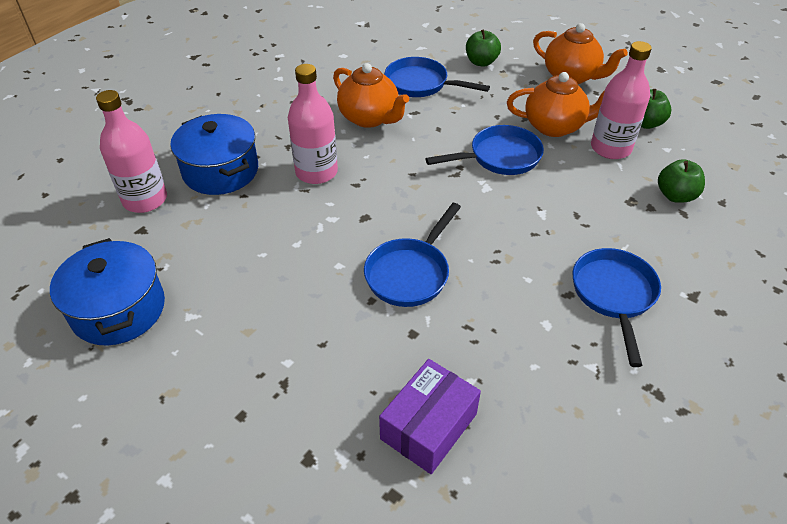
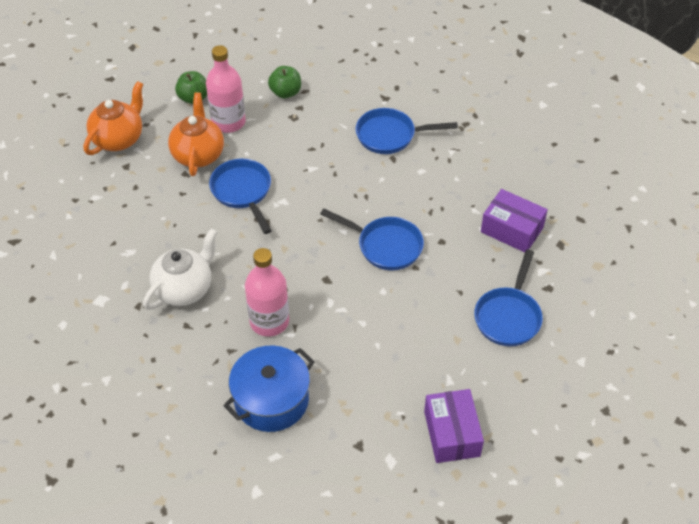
camera: 95 degrees left, 5 degrees up
blue pot [50,238,165,346] -> purple box [424,389,484,463]
pink bottle [96,90,167,213] -> none
orange teapot [333,63,409,128] -> white teapot [143,228,217,310]
blue pan [385,57,490,97] -> blue pan moved to [474,250,543,346]
green apple [466,29,501,67] -> none

